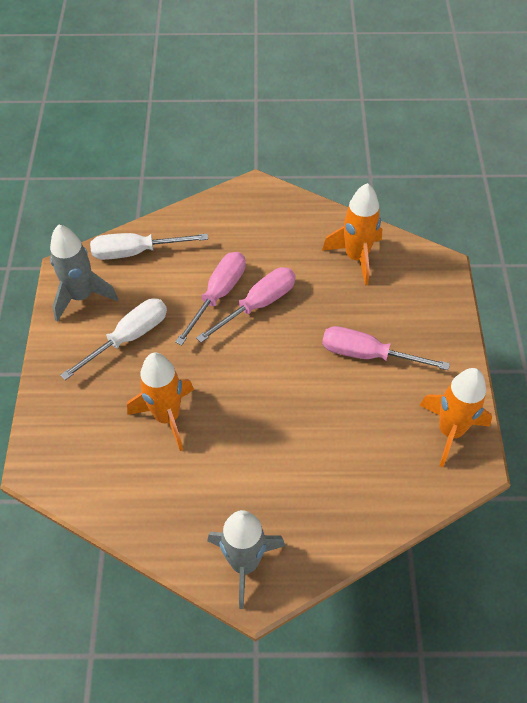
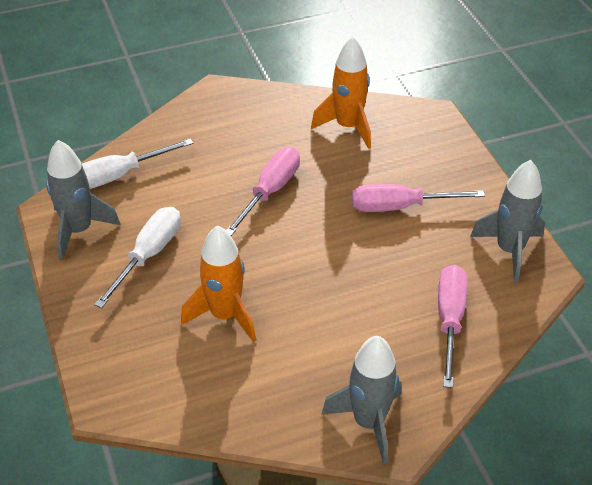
camera: 20 degrees left, 10 degrees down
pink screwdriver [175,252,246,345] -> pink screwdriver moved to [438,265,468,388]
orange rocket [420,368,492,467] -> grey rocket [470,160,545,283]

